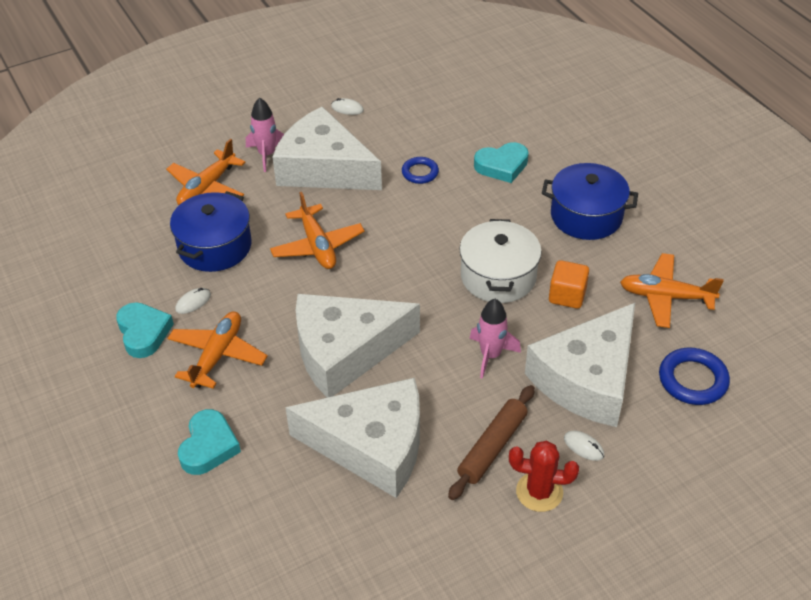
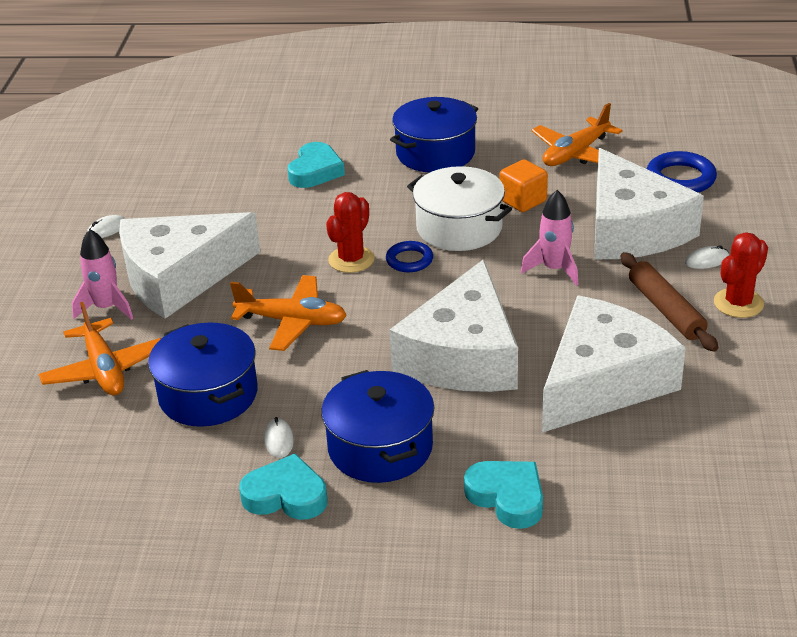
camera: 55 degrees left, 10 degrees down
orange plane [167,311,268,389] -> blue pot [321,370,434,483]
blue ring [402,157,439,184] -> blue ring moved to [386,241,433,272]
none -> red cactus [326,192,375,273]

